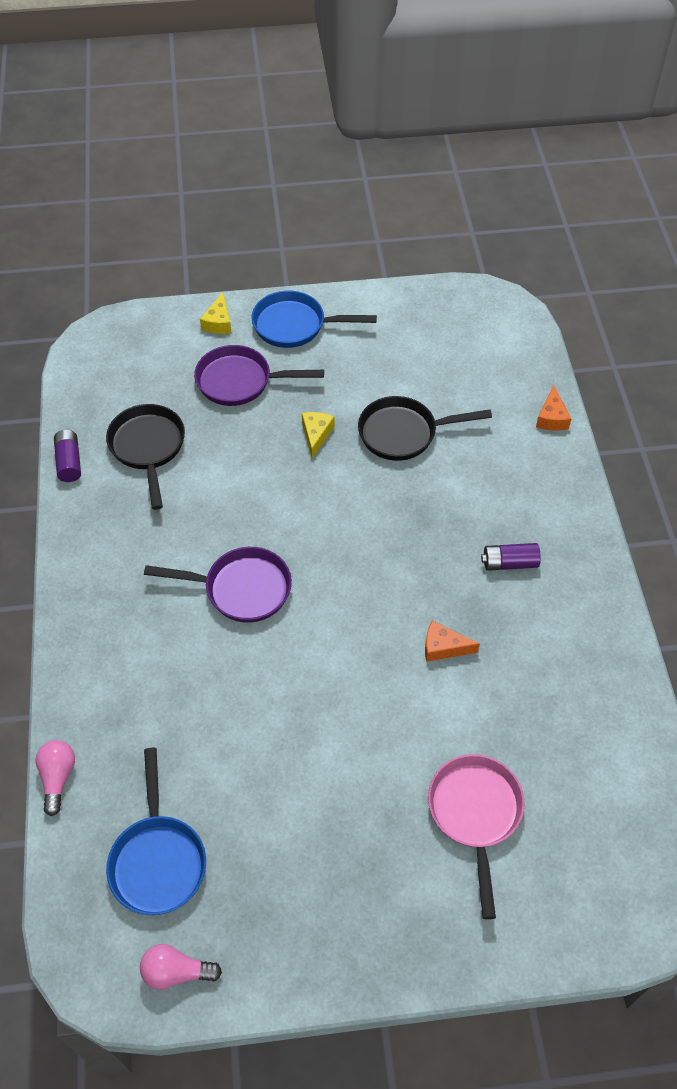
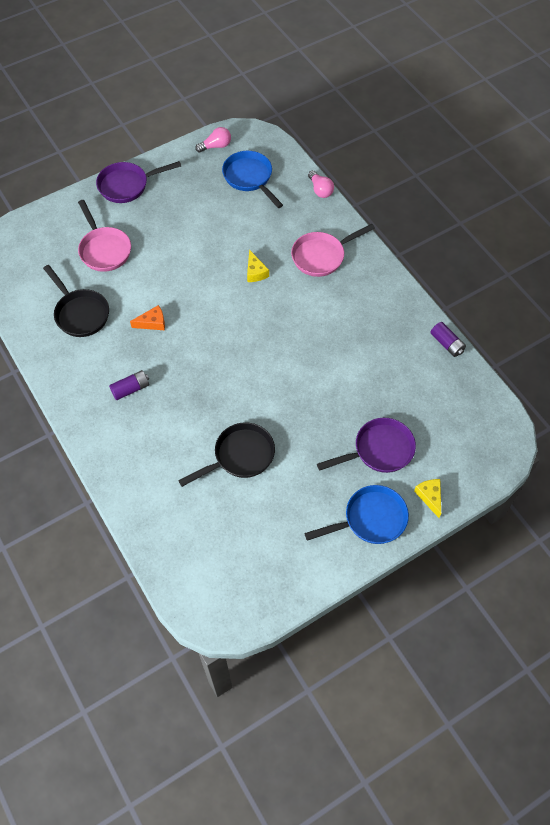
camera: 155 degrees right, 5 degrees up
black pan [106,404,185,510] -> black pan moved to [43,265,109,337]
purple pan [144,547,292,623] -> purple pan moved to [96,161,181,203]
yellow cheese [302,412,335,459] -> yellow cheese moved to [247,250,269,282]
orange cheese [536,385,571,431] -> none
none -> pink pan [291,224,375,277]

